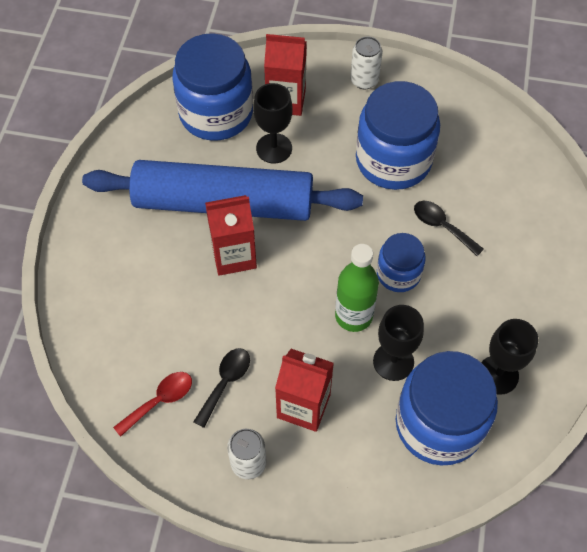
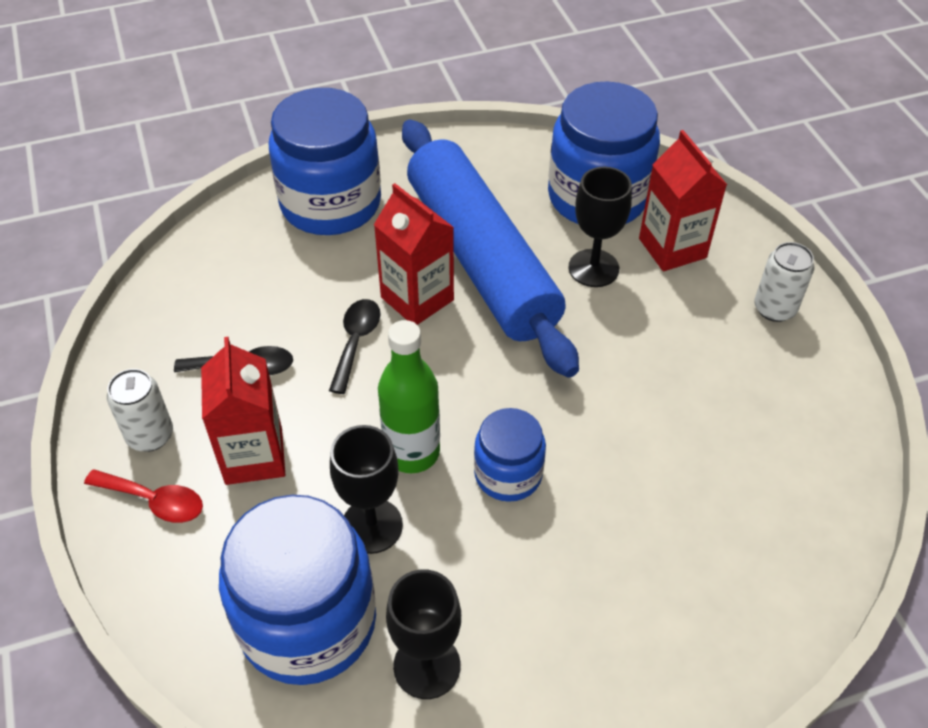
camera: 60 degrees right, 10 degrees down
red spoon [113,372,192,437] -> red spoon moved to [84,469,203,523]
blue jar [356,81,440,190] -> blue jar moved to [269,88,381,235]
black spoon [414,201,484,256] -> black spoon moved to [329,299,381,394]

